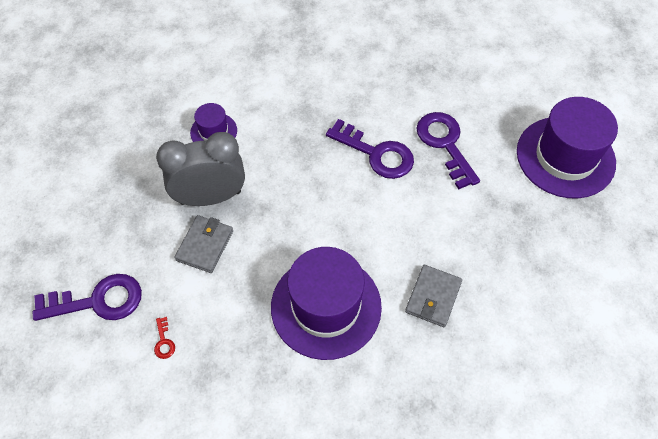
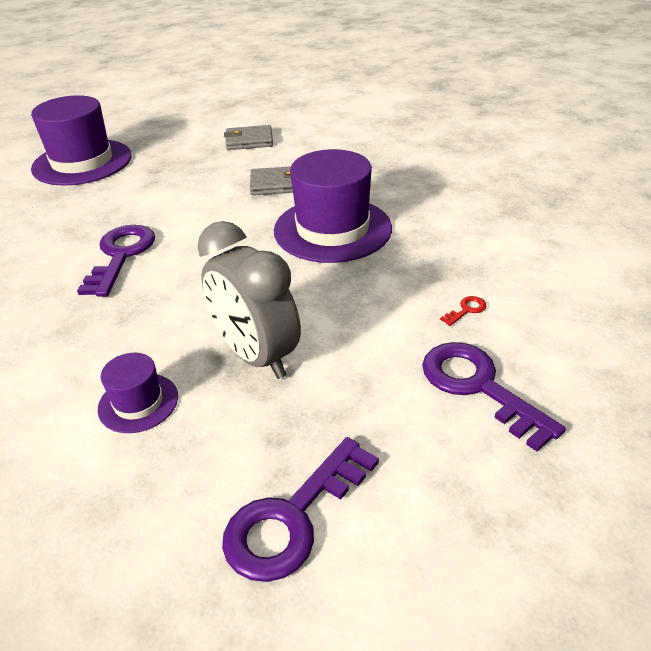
camera: 115 degrees left, 20 degrees down
grey wallet [174,215,233,273] -> grey wallet moved to [224,125,273,150]
purple key [416,112,480,189] -> purple key moved to [222,437,379,582]

